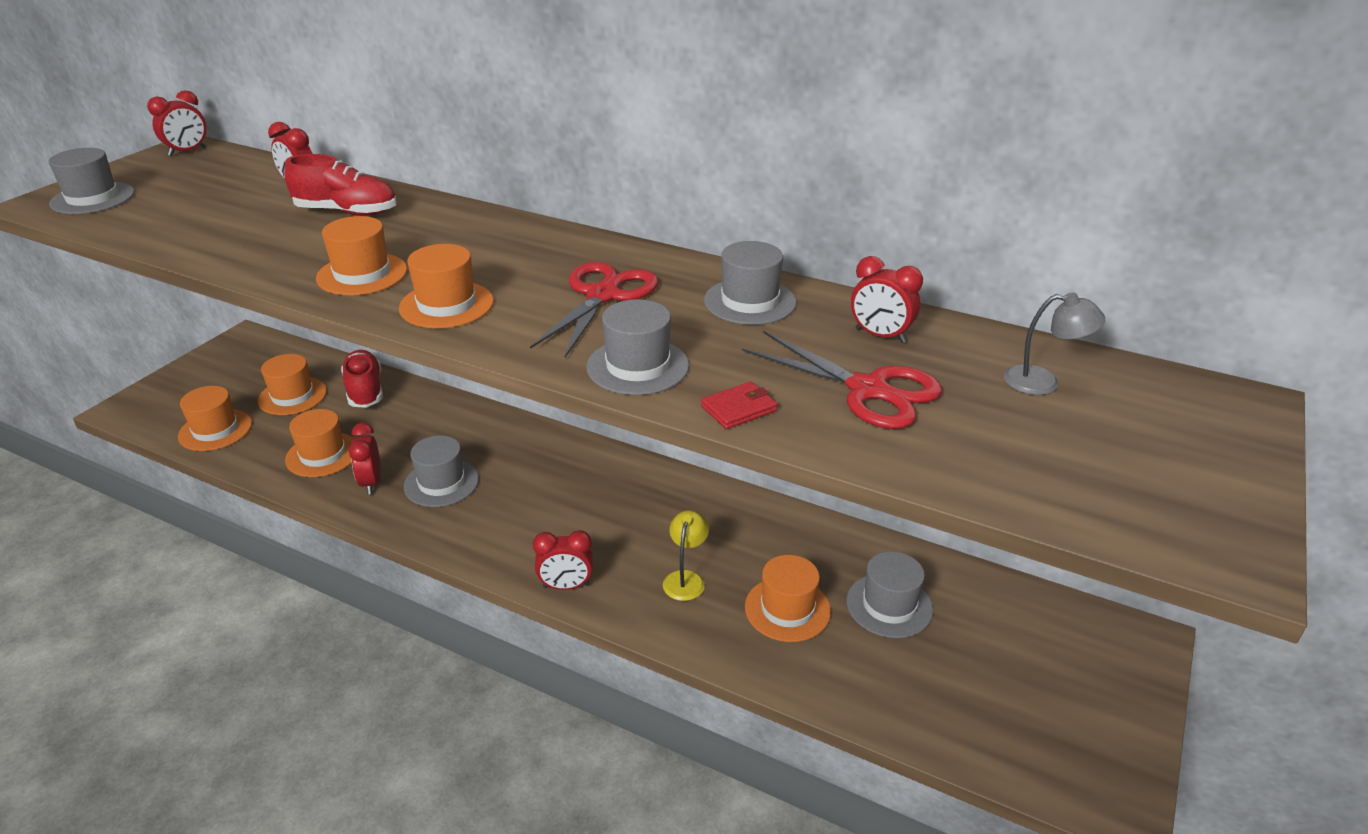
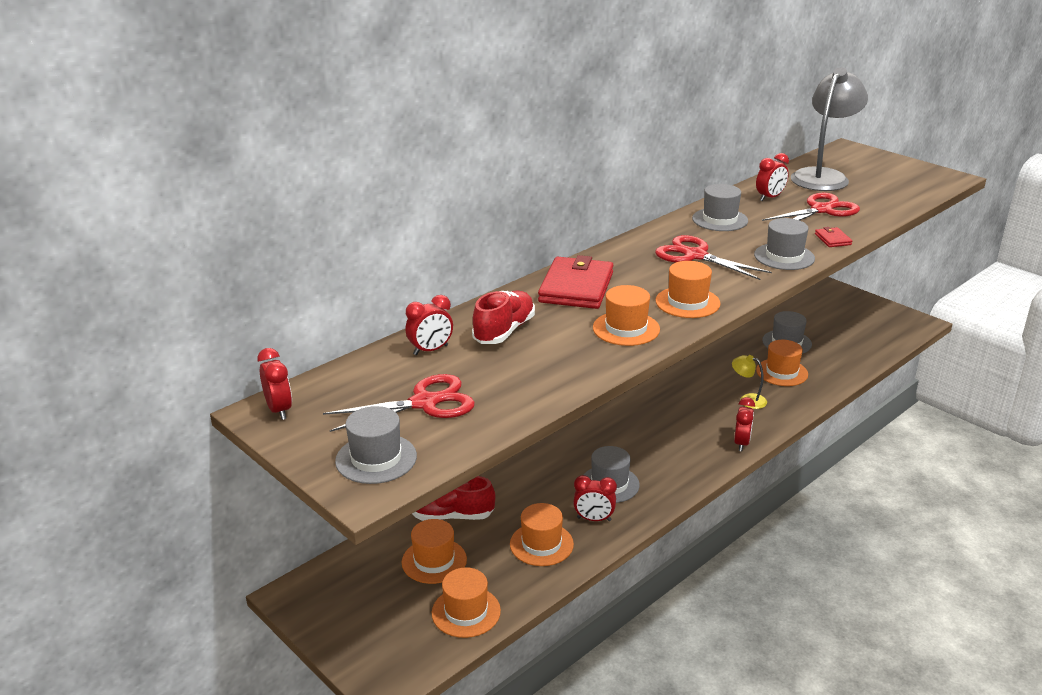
camera: 70 degrees left, 5 degrees down
grey lamp [1004,293,1105,395] -> grey lamp [791,67,868,191], size x2.20
none -> red scissors [323,374,475,432]
none -> red wallet [538,255,614,309]

